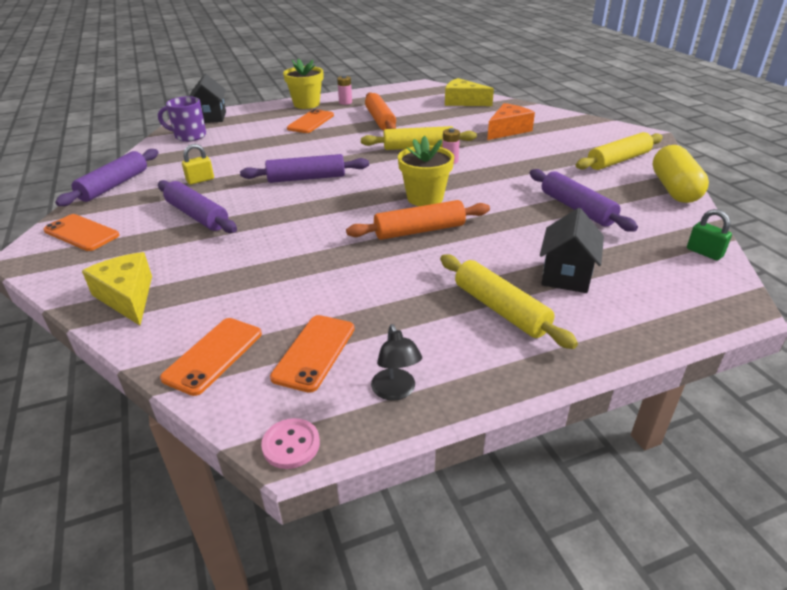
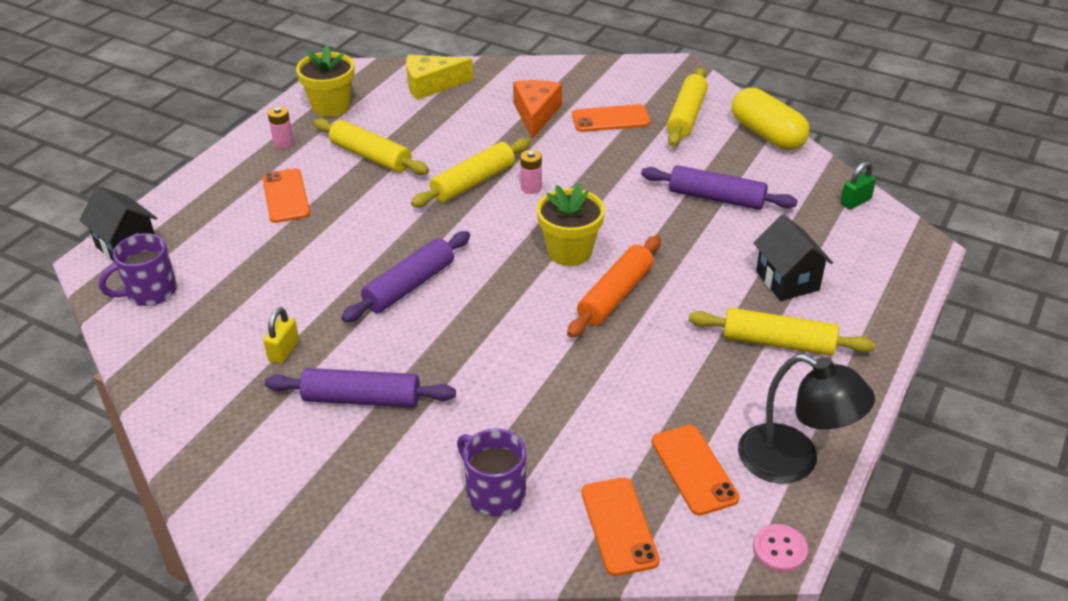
camera: 40 degrees left, 5 degrees up
orange phone [43,214,119,251] -> orange phone moved to [572,104,650,132]
purple rolling pin [55,149,158,206] -> none
yellow cheese [82,252,152,325] -> none
yellow flower pot [283,59,323,109] -> yellow flower pot moved to [296,45,354,117]
orange rolling pin [365,92,396,130] -> yellow rolling pin [313,118,429,175]
black lamp [371,324,422,401] -> black lamp [738,354,875,484], size x1.84
green padlock [687,209,732,260] -> green padlock turned 45 degrees counterclockwise [841,161,876,209]
none -> purple mug [457,429,526,517]

